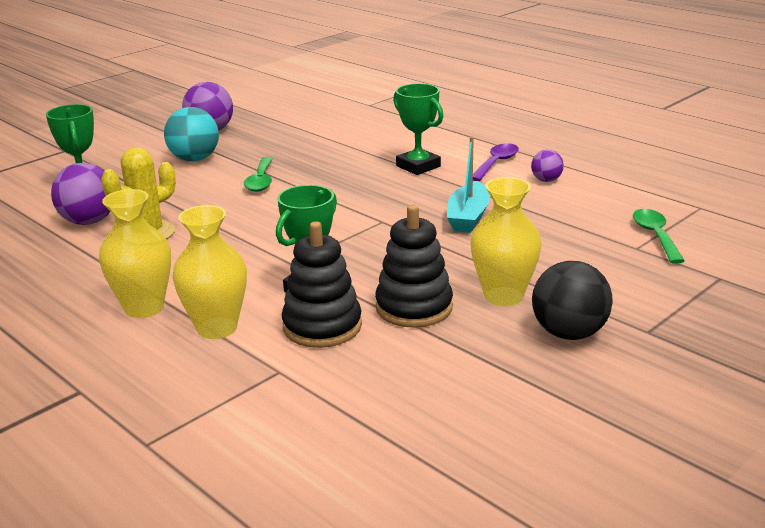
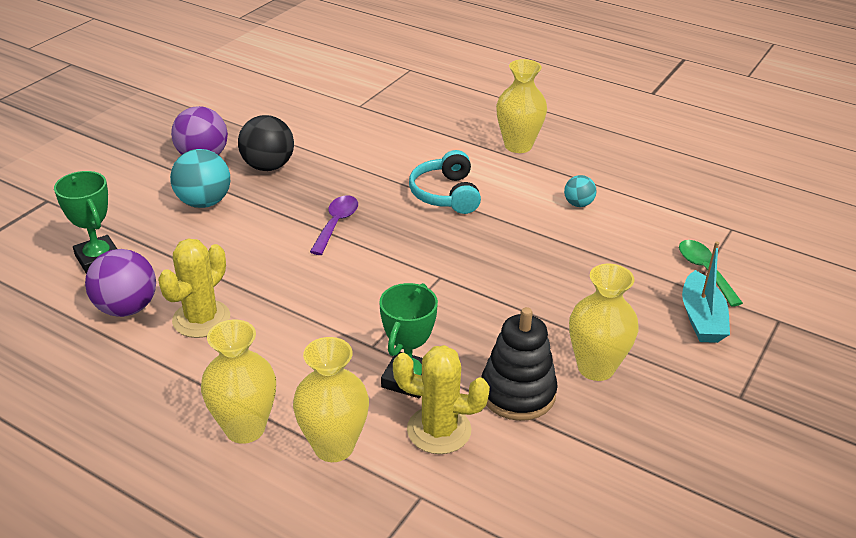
camera: 15 degrees left, 10 degrees up
green spoon [244,157,273,192] -> none
black stacking toy [282,222,362,348] -> yellow cactus [393,345,490,454]
green trophy [393,84,444,175] -> turquoise headphones [409,150,481,214]
turquoise boat [447,136,490,233] -> turquoise boat moved to [682,241,730,343]
purple spoon [473,143,519,181] -> purple spoon moved to [310,195,358,255]
purple ball [531,150,564,182] -> turquoise ball [564,175,596,207]
black ball [532,261,613,340] -> black ball moved to [238,115,294,171]
none -> yellow vase [496,59,547,153]

